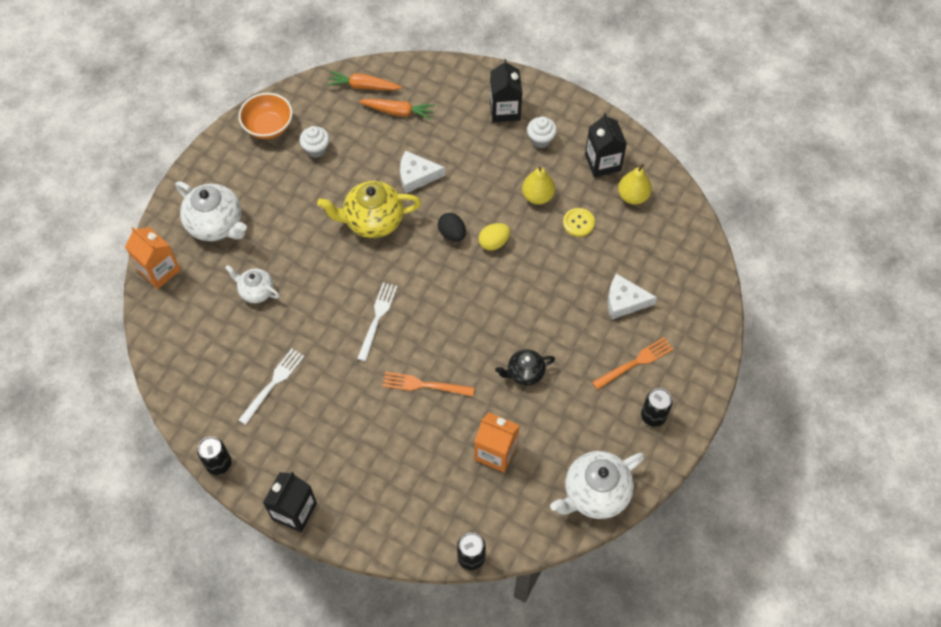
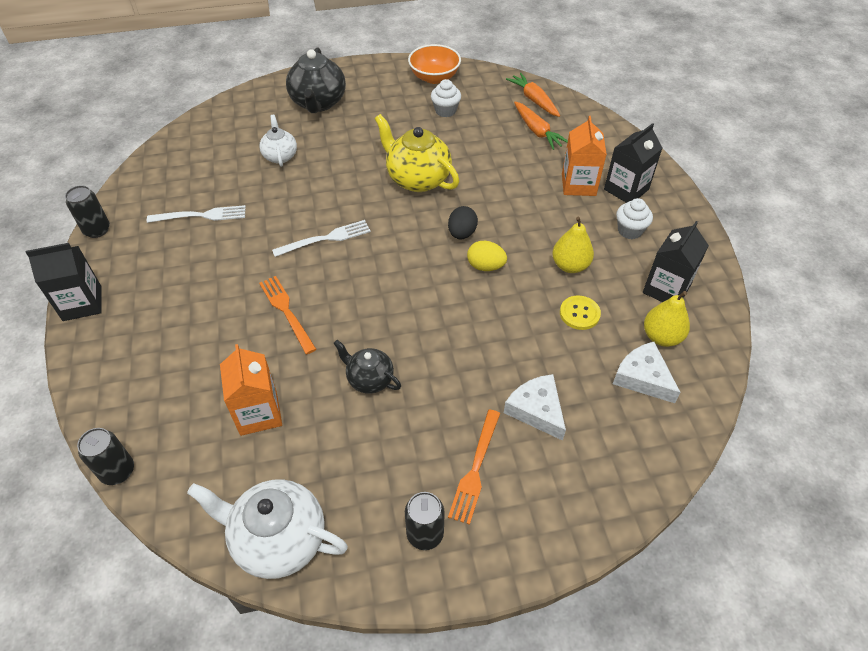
camera: 50 degrees right, 10 degrees down
orange carton [125,227,181,289] -> orange carton moved to [562,116,607,196]
white teapot [175,181,247,241] -> black teapot [286,47,346,113]
white cheese [400,150,445,193] -> white cheese moved to [613,342,681,403]
orange fork [592,337,673,390] -> orange fork turned 90 degrees clockwise [448,409,500,525]

